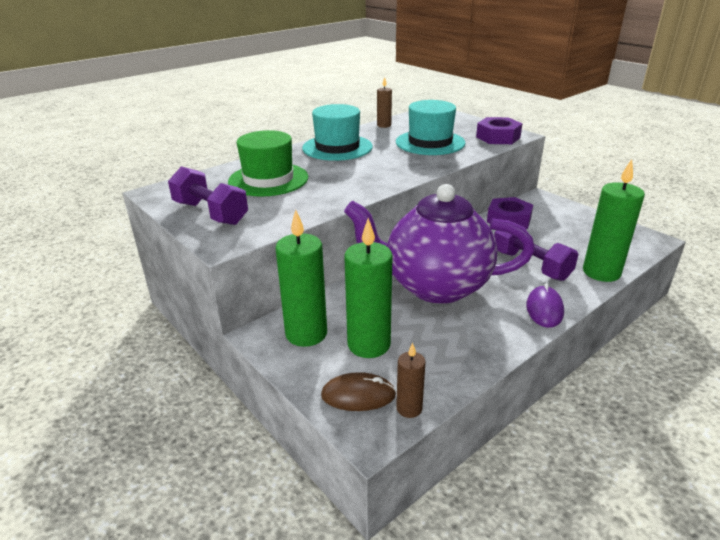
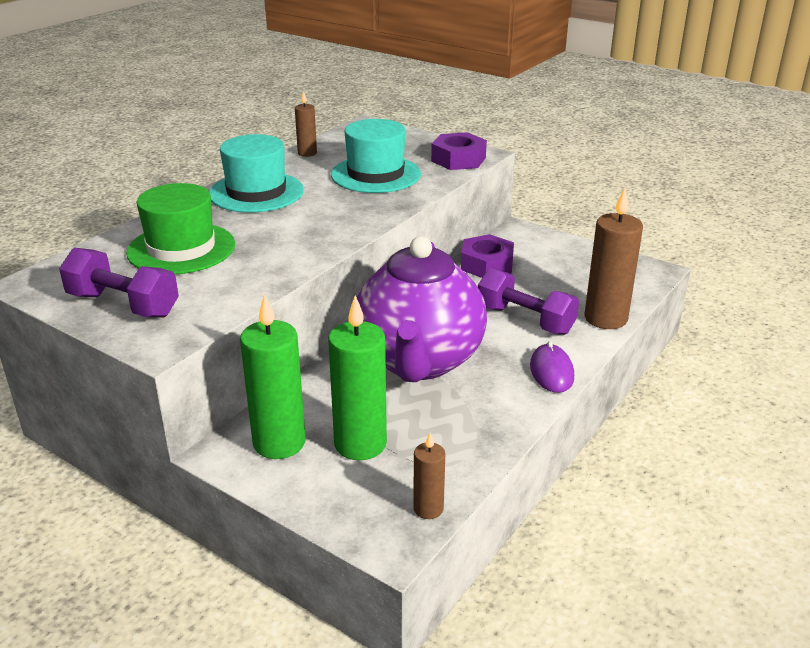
camera: 15 degrees left, 0 degrees up
brown mouse [321,372,396,411] -> none
purple teapot [344,184,535,304] -> purple teapot turned 75 degrees counterclockwise [357,236,487,382]
green candle [583,159,645,282] -> brown candle [584,188,643,329]

